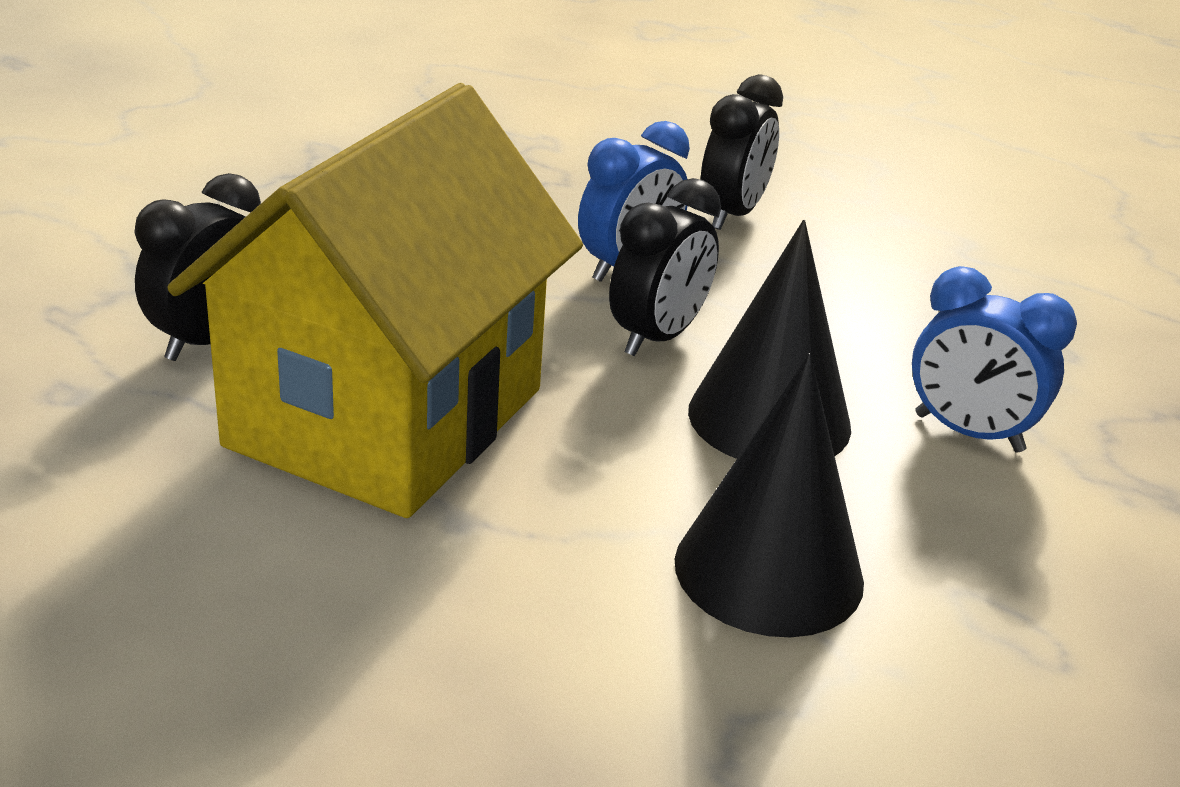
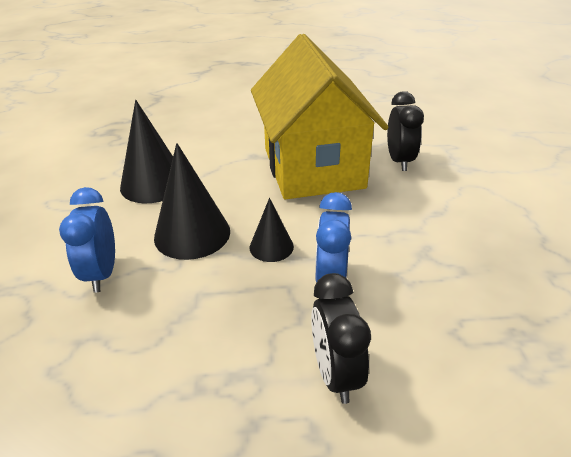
camera: 145 degrees right, 5 degrees up
black clock [609,178,721,356] -> black cone [250,198,294,262]
blue clock [912,266,1077,453] -> blue clock turned 90 degrees counterclockwise [59,187,115,293]

